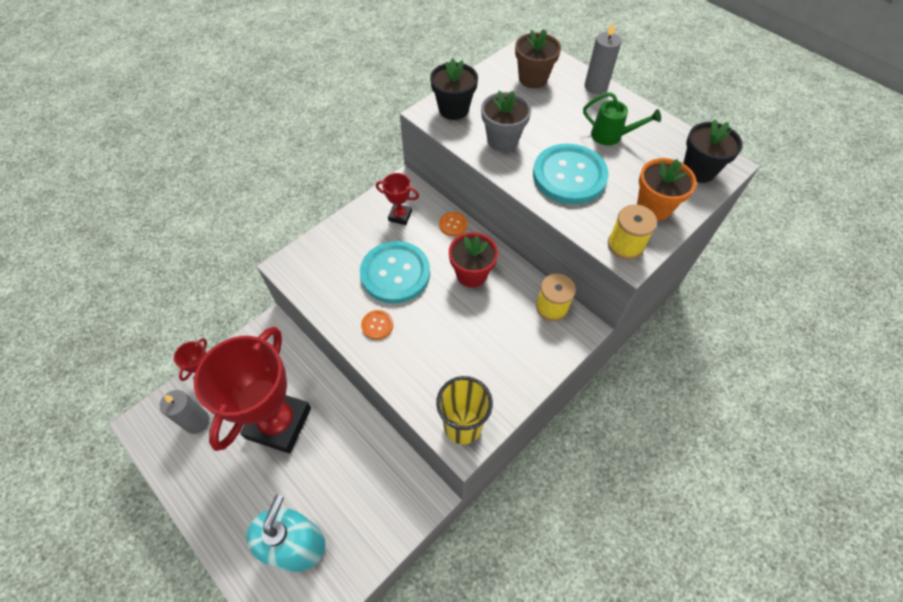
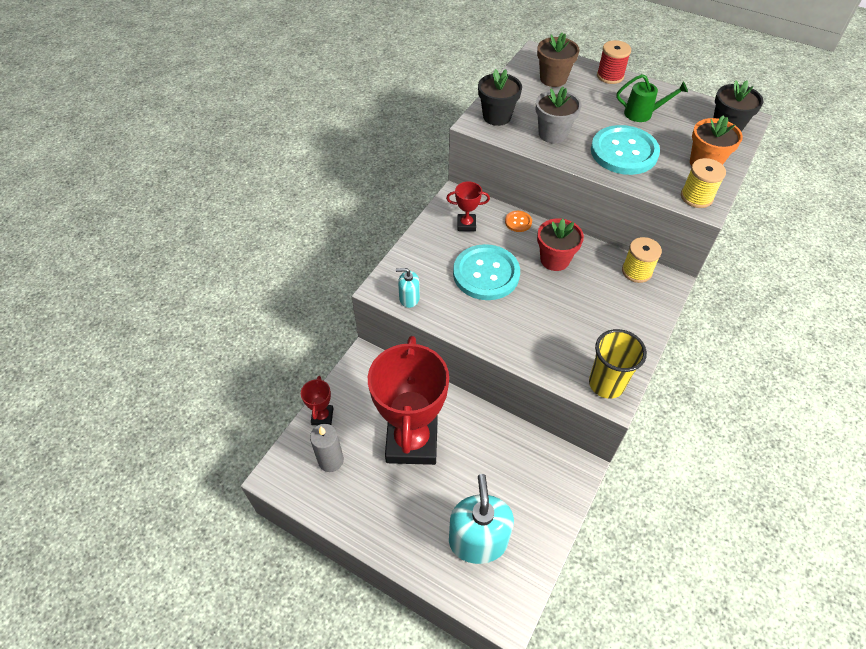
camera: 15 degrees left, 5 degrees down
orange button [361,310,393,340] -> none
grey candle [585,22,621,94] -> red spool [597,40,631,84]
none -> turquoise soap dispenser [396,268,420,308]

